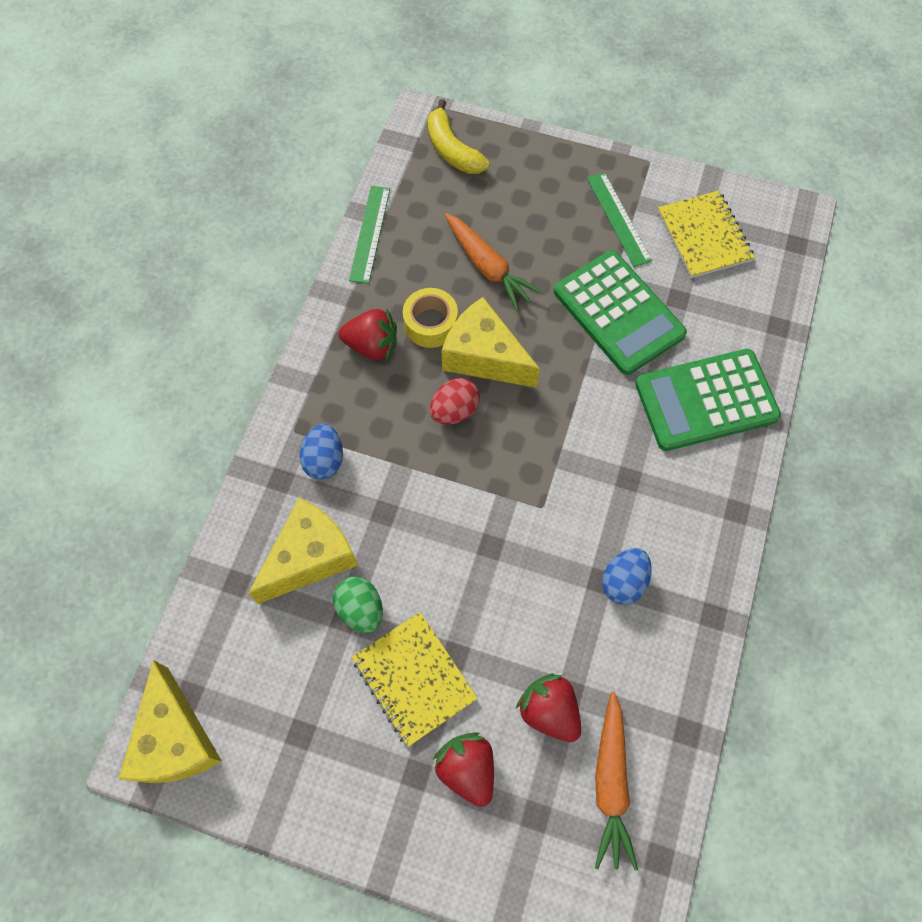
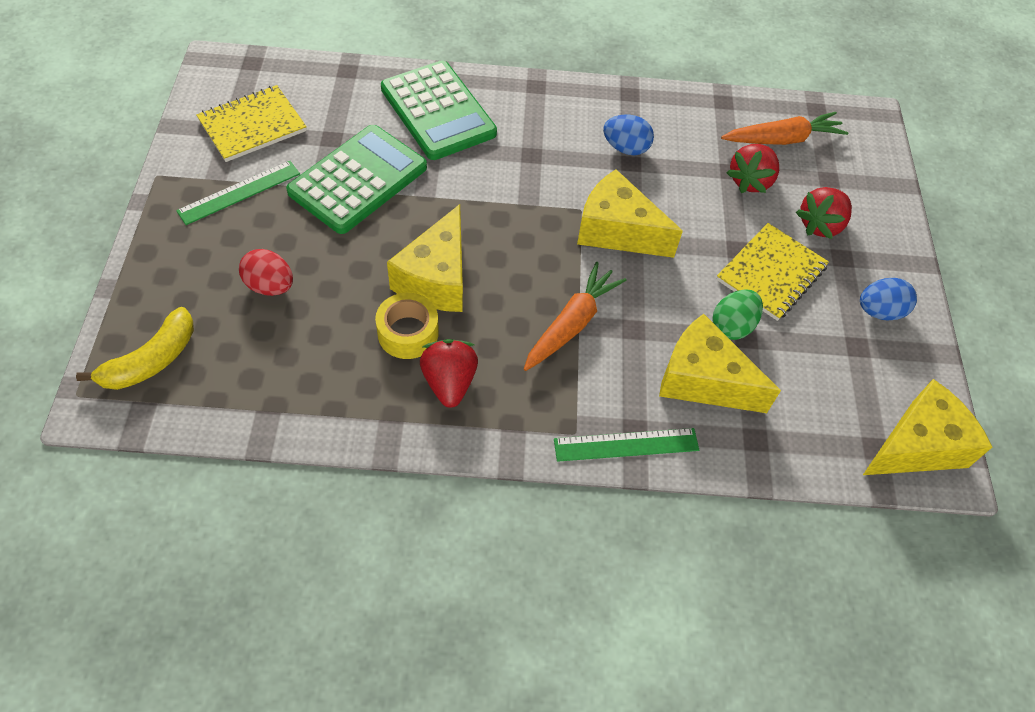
camera: 110 degrees left, 10 degrees down
blue egg [299,424,343,480] -> blue egg moved to [860,278,917,320]
green ruler [349,186,390,284] -> green ruler moved to [554,428,699,462]
red egg [430,378,480,425] -> red egg moved to [239,249,293,296]
orange carrot [444,213,542,311] -> orange carrot moved to [524,262,627,371]
none -> yellow cheese [577,169,683,258]

